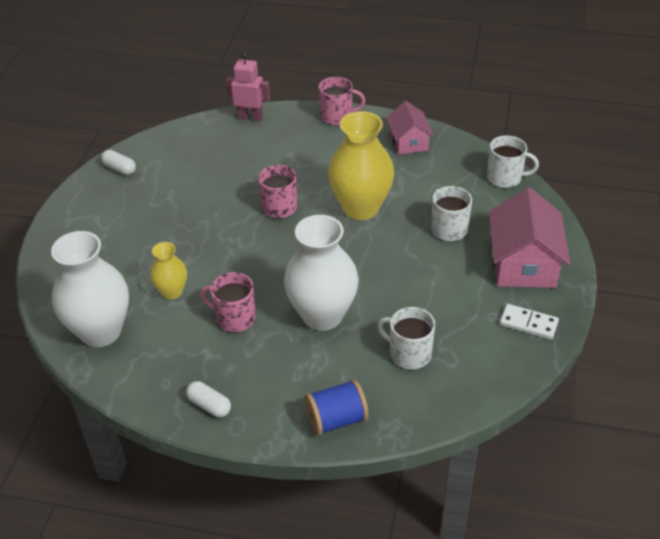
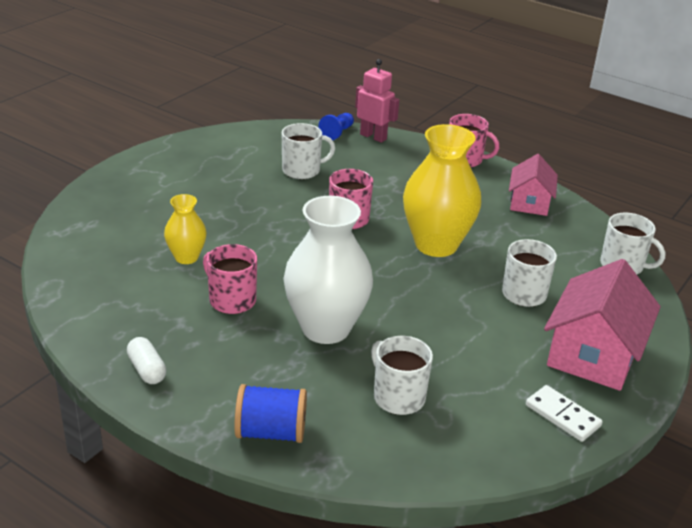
camera: 20 degrees right, 10 degrees down
white vase [51,231,129,347] -> none
white capsule [101,150,136,175] -> none
none -> white mug [282,123,335,179]
none -> blue pawn [318,113,354,140]

